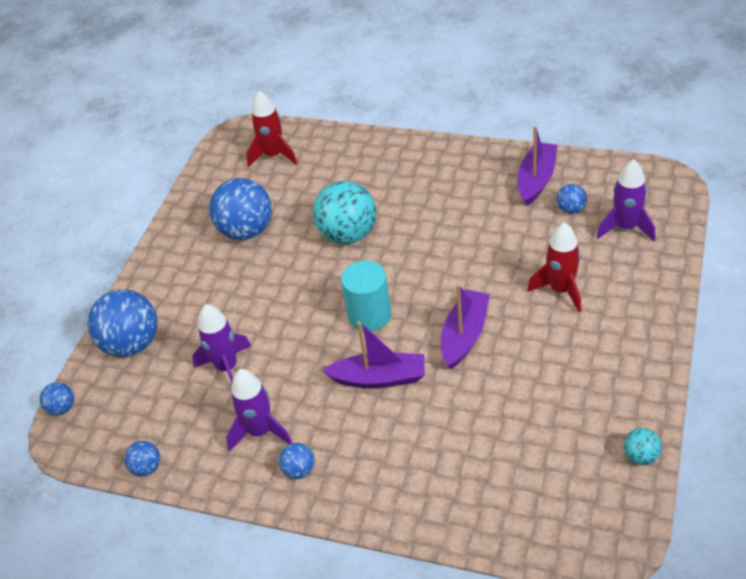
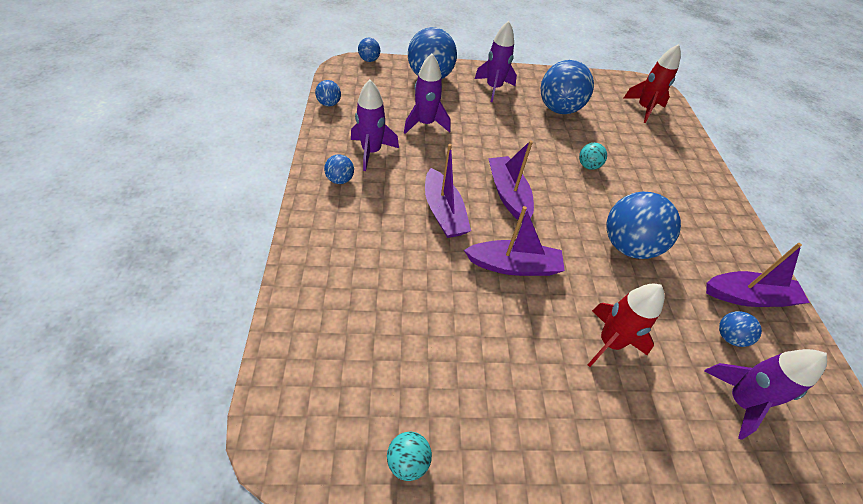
camera: 60 degrees right, 5 degrees up
turquoise ball [313,181,376,244] -> turquoise ball [579,143,607,170], size x0.47
turquoise cylinder [341,261,391,331] -> purple boat [488,140,534,222]
none -> purple rocket [475,21,517,102]
none -> blue ball [607,192,681,259]

